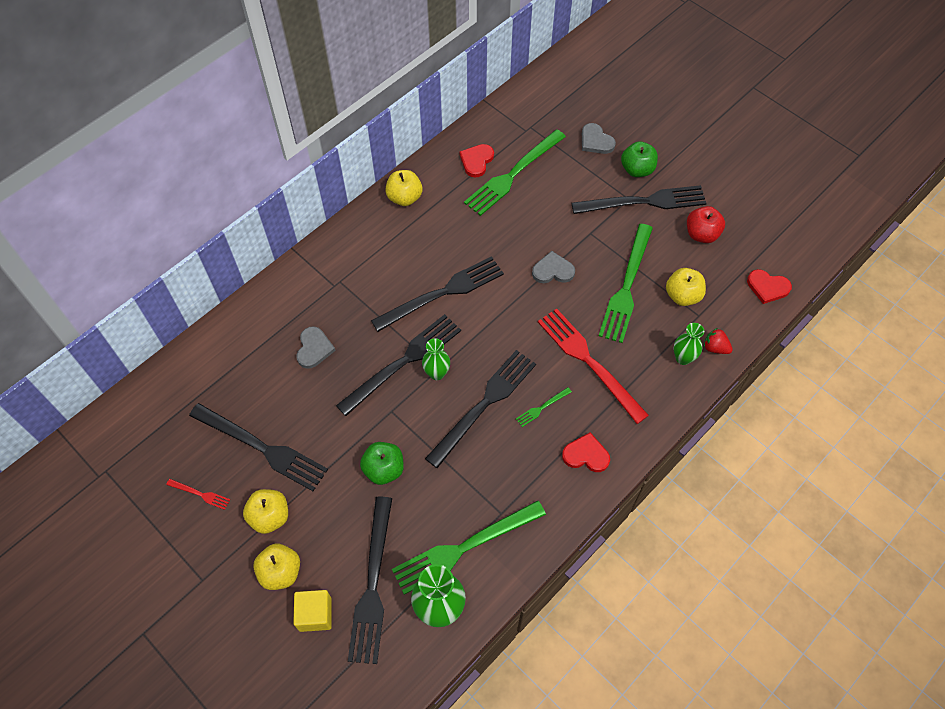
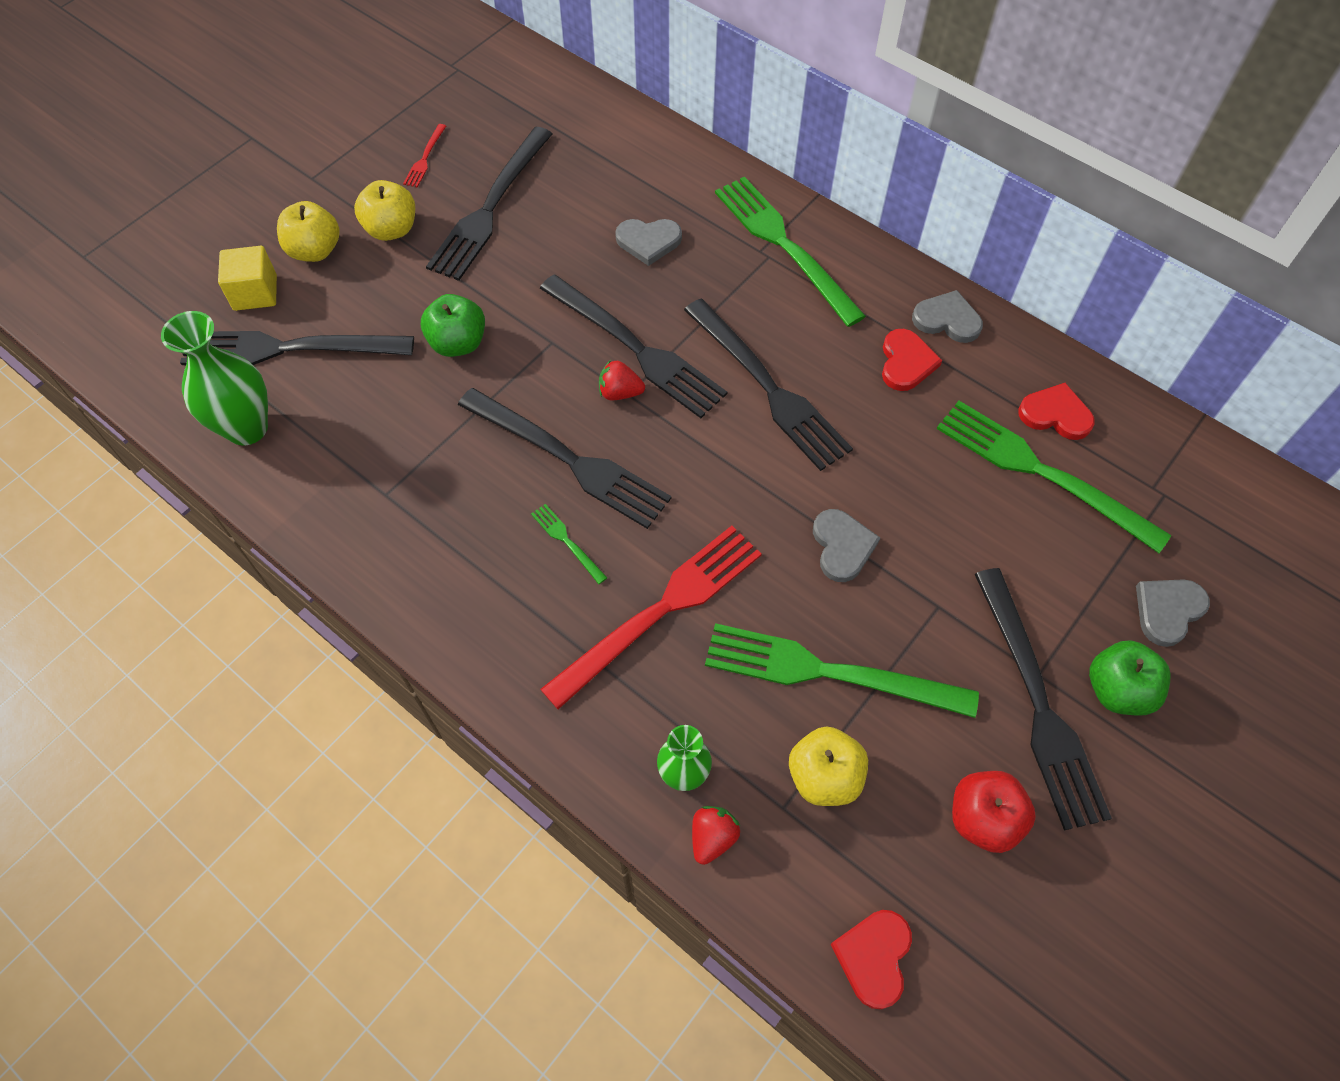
camera: 85 degrees right, 0 degrees up
yellow apple [385,170,422,206] -> grey heart [912,290,983,343]
green fork [392,500,546,595] -> green fork moved to [715,176,866,327]
green vase [422,338,450,380] -> red strawberry [599,360,645,400]
red heart [562,432,610,472] -> red heart moved to [882,329,942,391]

